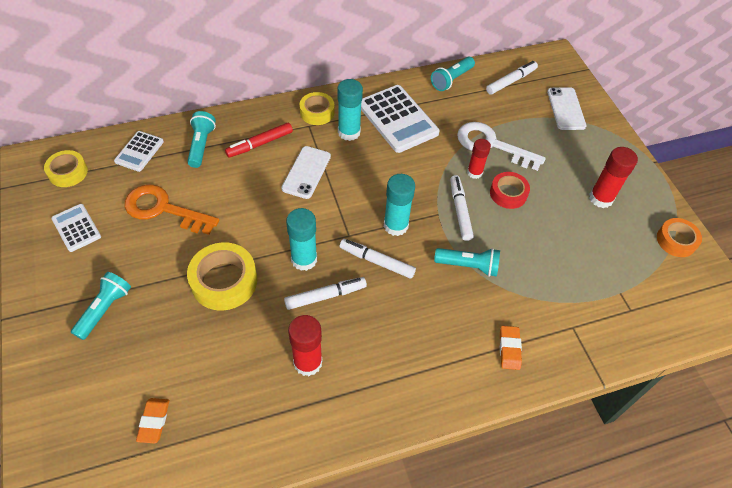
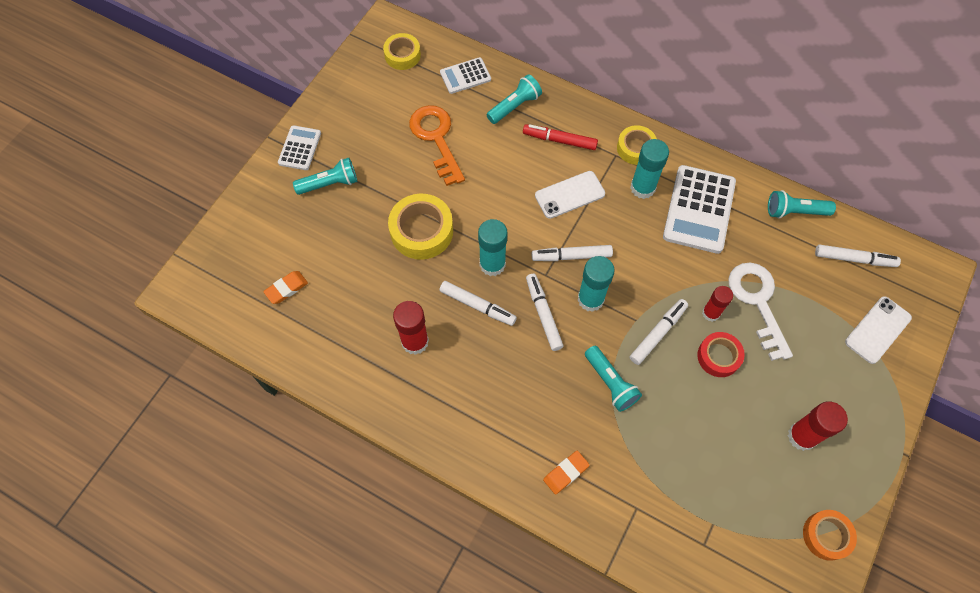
camera: 50 degrees right, 10 degrees up
white calculator [51,204,101,252] -> white calculator moved to [278,125,321,170]
none -> white marker [532,245,613,261]

